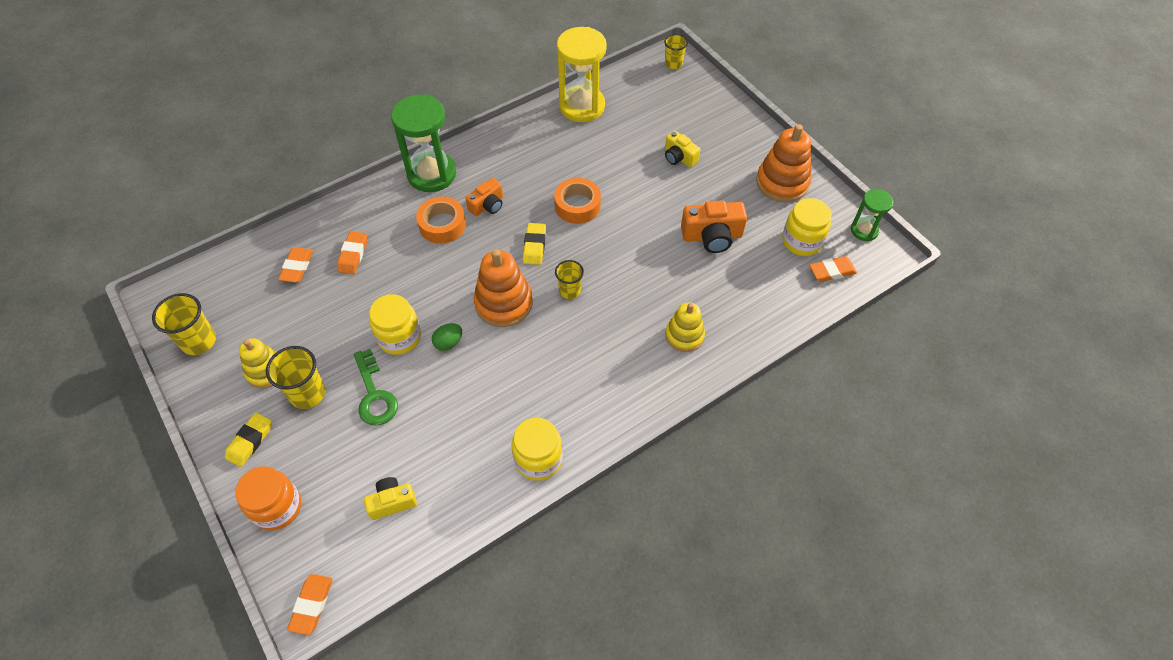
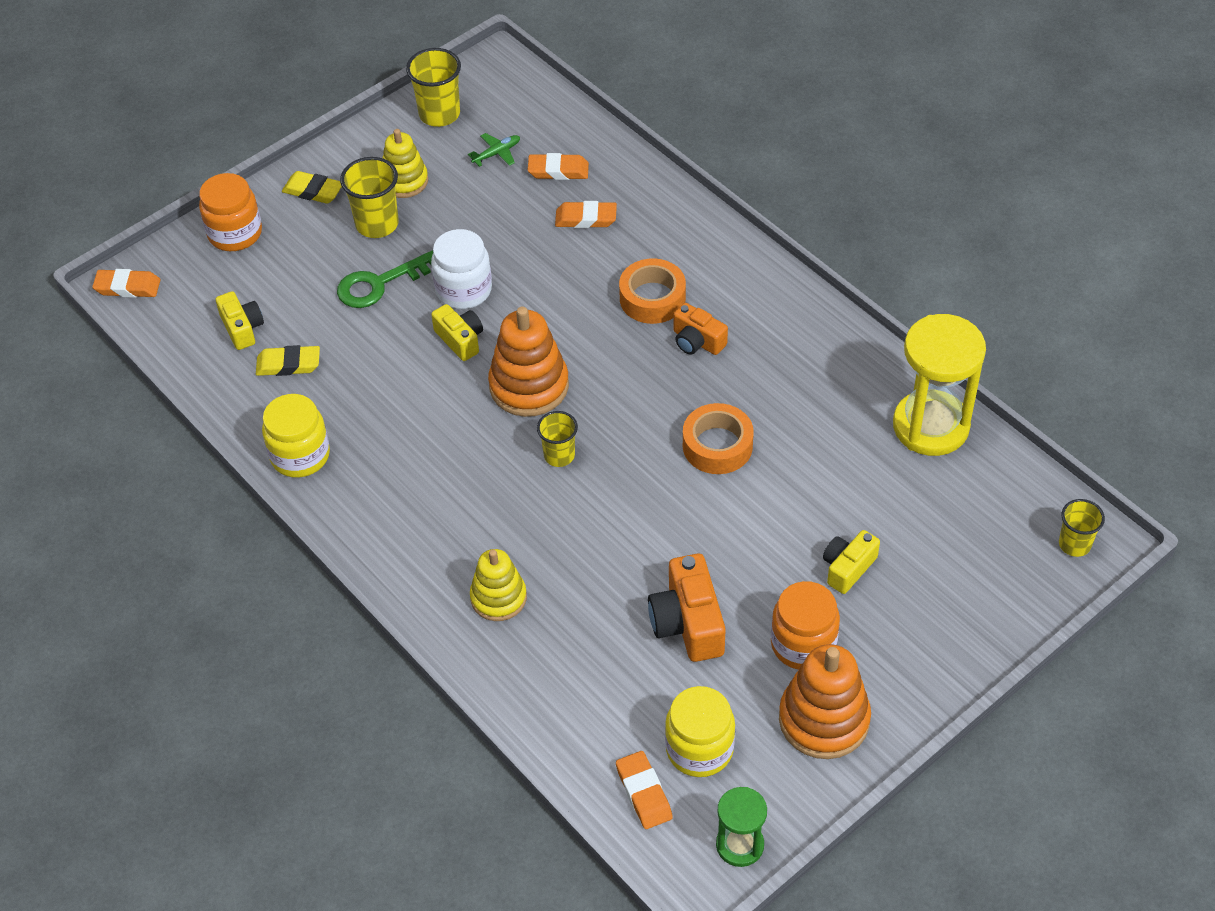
camera: 85 degrees right, 5 degrees down
yellow jar [369,294,421,355] -> white jar [431,229,492,309]
green hourglass [391,94,456,192] -> none
green egg [432,323,462,351] -> yellow camera [431,304,483,361]
yellow eraser [523,223,546,265] -> yellow eraser moved to [256,345,320,376]
none -> green plane [468,133,520,167]
none -> orange jar [771,581,840,670]

